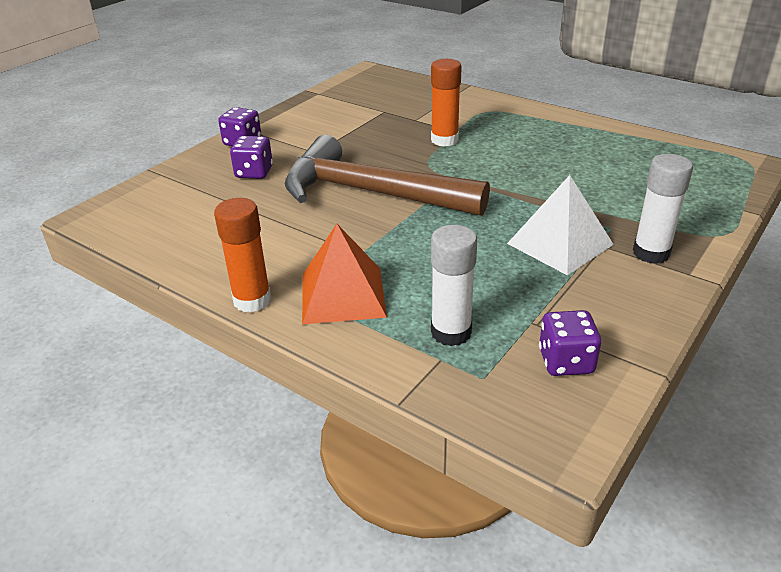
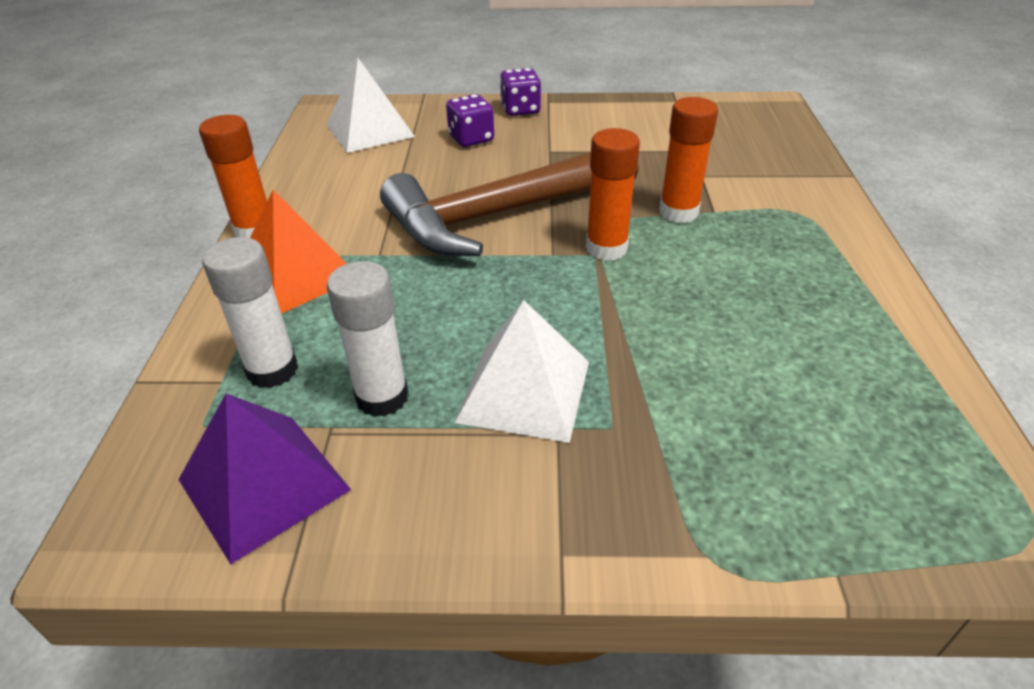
camera: 55 degrees right, 5 degrees up
brown hammer [285,135,490,216] -> brown hammer turned 105 degrees counterclockwise [380,152,639,256]
purple dice [539,310,601,376] -> purple pyramid [178,393,351,564]
white glue stick [633,154,693,264] -> white glue stick moved to [327,261,408,417]
none -> white pyramid [326,58,415,153]
none -> orange glue stick [586,128,640,261]

